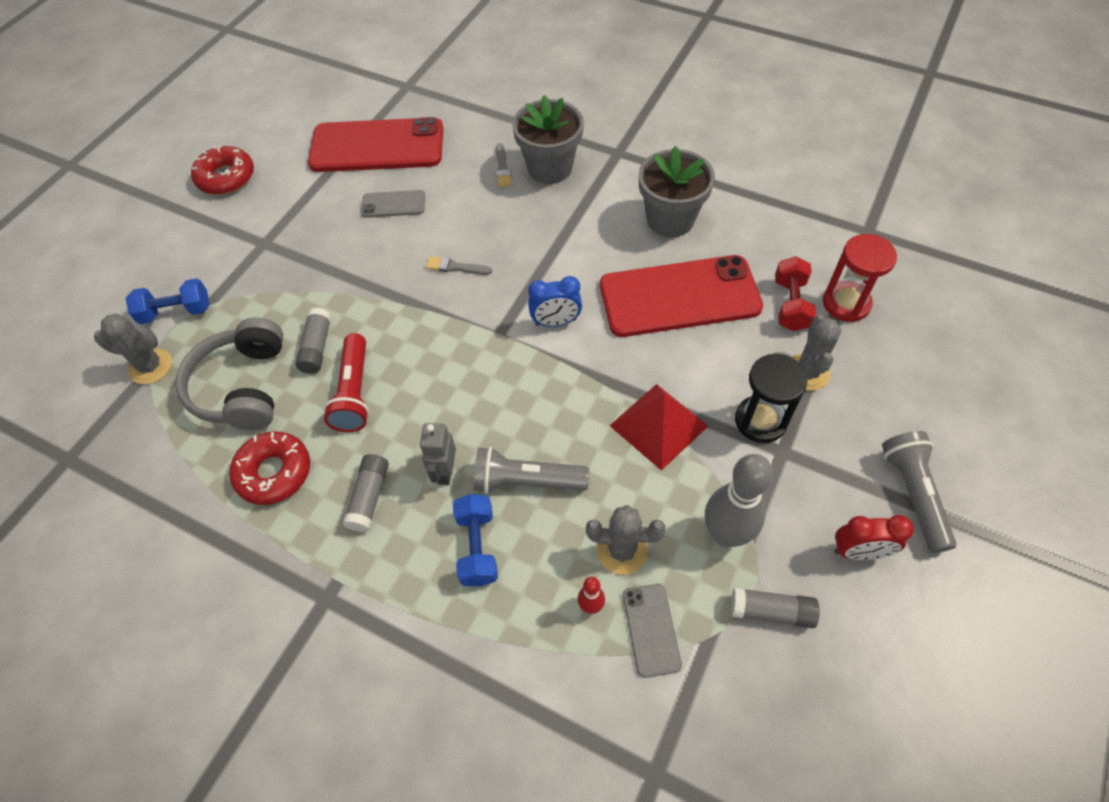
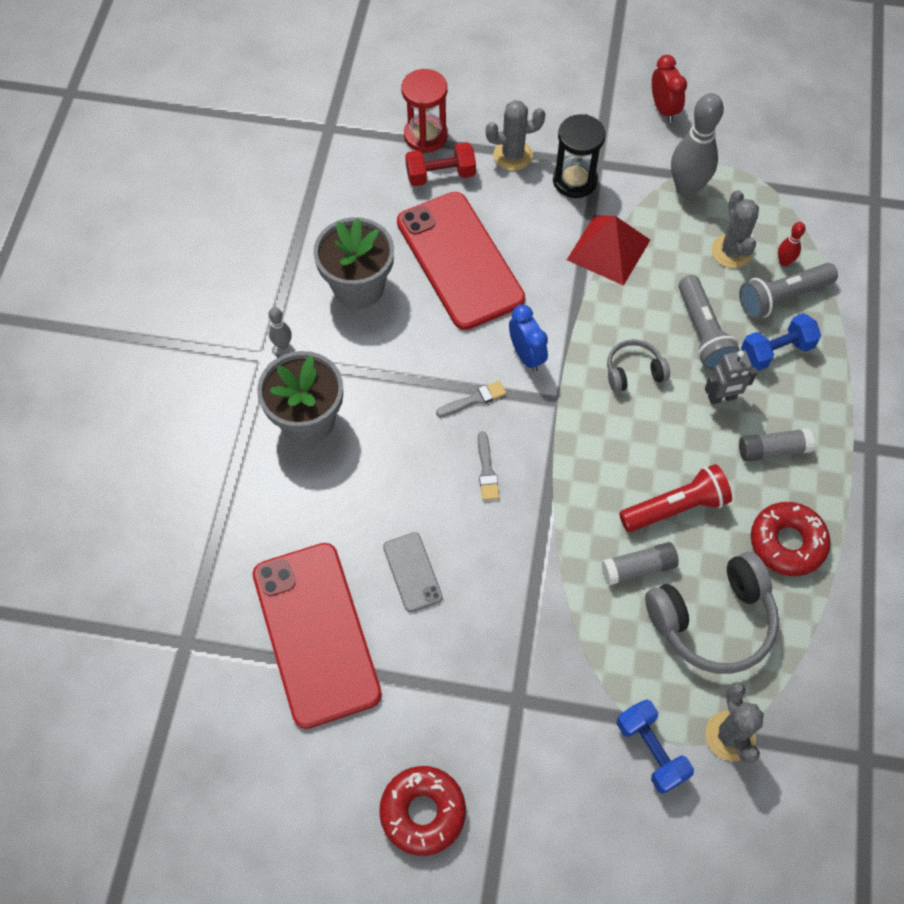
camera: 110 degrees left, 5 degrees up
grey brush [496,143,512,187] -> grey brush moved to [436,381,506,417]
grey phone [623,584,682,678] -> none
grey glue stick [731,587,820,628] -> none
grey flashlight [882,431,957,553] -> grey flashlight moved to [739,263,838,319]
none -> grey bowling pin [268,307,292,350]
none -> grey headphones [607,339,670,393]

